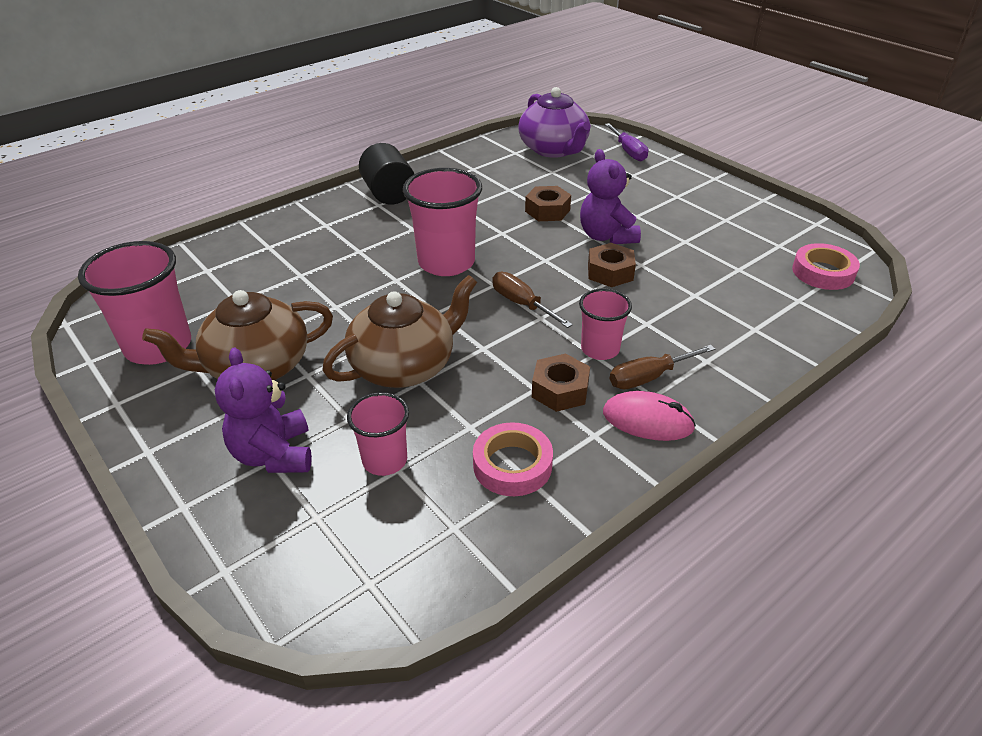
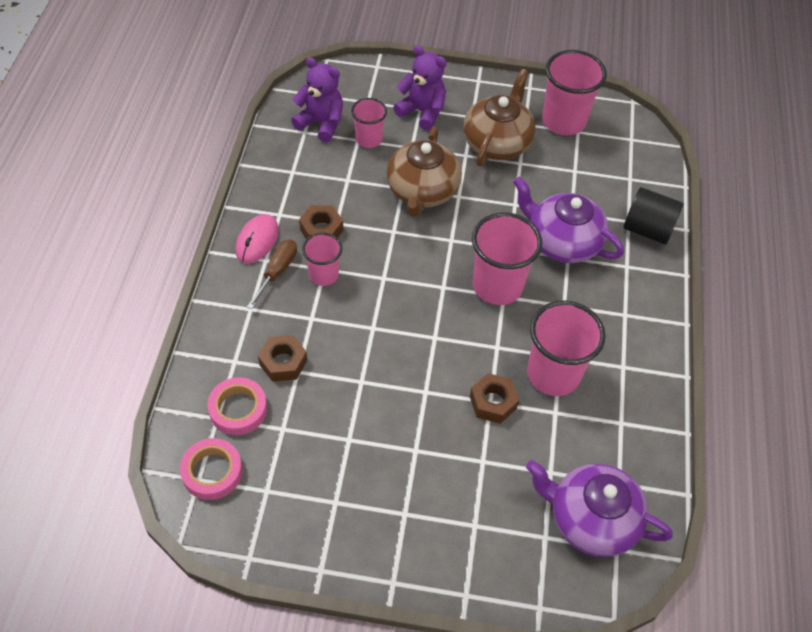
camera: 135 degrees right, 15 degrees up
black cylinder [359,143,414,205] -> black cylinder moved to [623,187,684,244]
pink tape [473,422,553,496] -> pink tape moved to [207,377,267,435]
brown screwdriver [492,272,573,328] -> none
purple teddy bear [580,149,641,244] -> purple teddy bear moved to [291,57,343,142]
brown nut [588,243,636,287] -> brown nut moved to [258,335,307,382]
pink mouse [603,391,696,441] -> pink mouse turned 45 degrees counterclockwise [235,214,279,263]
purple screwdriver [605,123,648,161] -> none
none -> purple teapot [513,176,624,263]
none -> pink cup [527,301,606,396]

